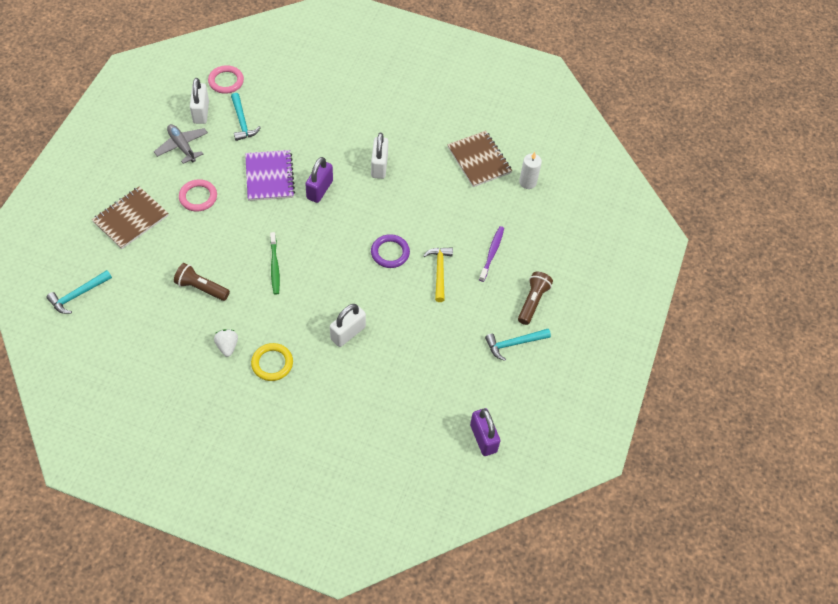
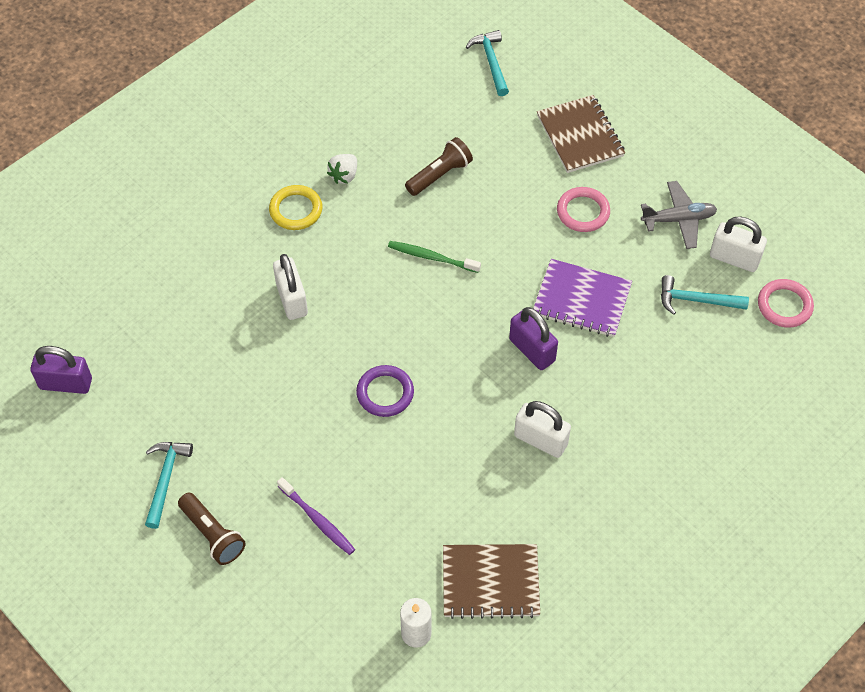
camera: 120 degrees right, 0 degrees up
white strawberry [214,329,238,357] -> white strawberry turned 105 degrees clockwise [327,154,357,184]
yellow hammer [423,247,453,302] -> none

